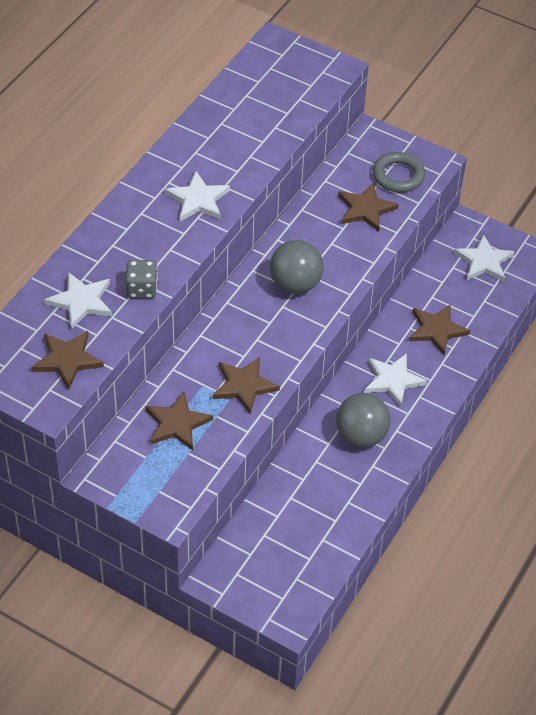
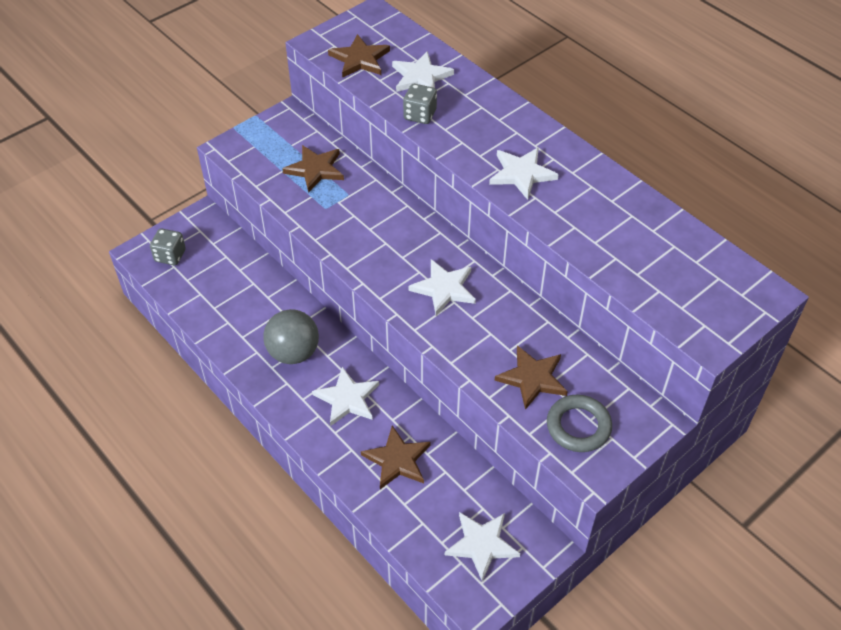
camera: 110 degrees right, 0 degrees up
brown star [213,357,280,414] -> none
grey ball [270,240,324,294] -> white star [408,259,476,316]
none -> grey dice [150,228,186,265]

